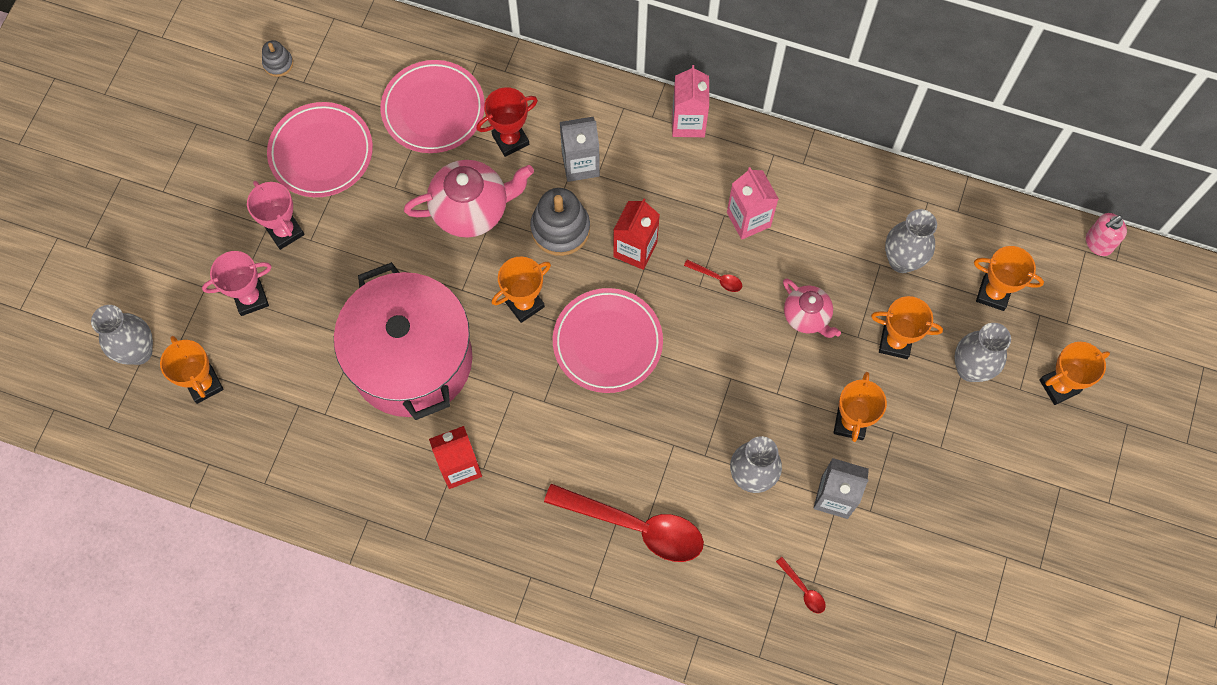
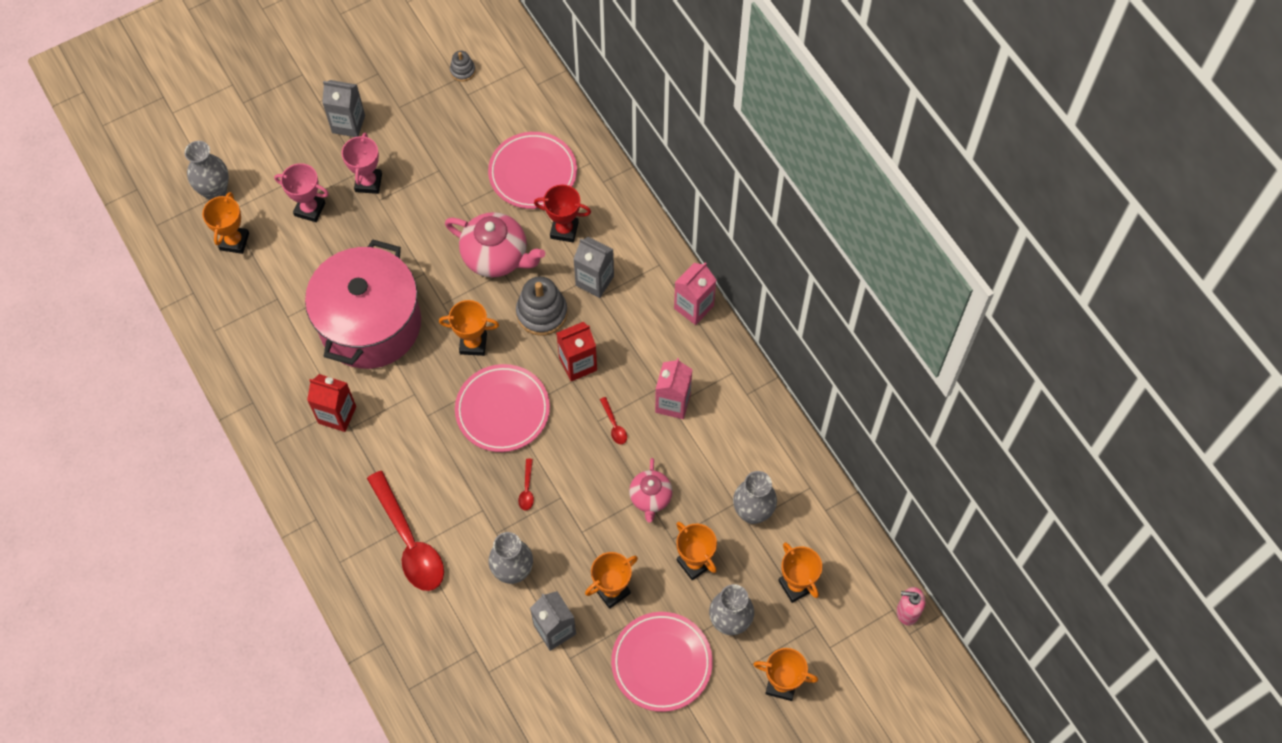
camera: 40 degrees right, 5 degrees down
pink plate [267,102,373,197] -> pink plate moved to [611,612,713,712]
red spoon [776,557,826,613] -> red spoon moved to [518,459,534,511]
none -> grey carton [322,80,365,137]

